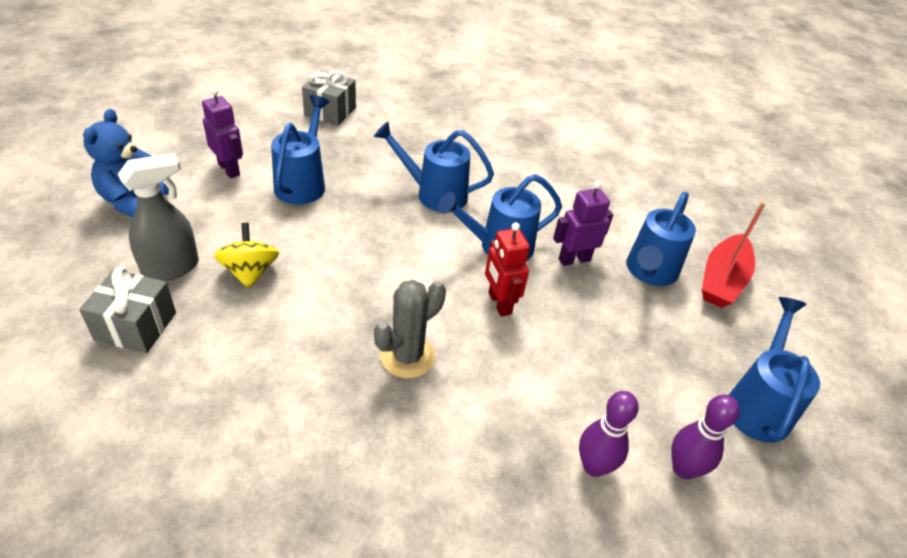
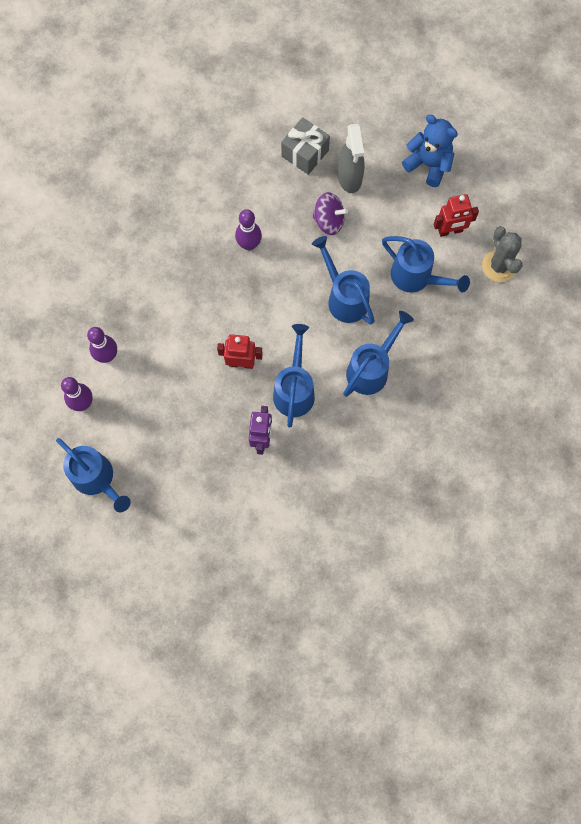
camera: 120 degrees right, 30 degrees up
purple robot [202,88,243,178] -> red robot [434,194,479,237]
yellow spinning top [214,223,279,289] -> purple spinning top [312,192,348,235]
grey gift [302,70,356,125] -> none
grey cactus [374,280,446,378] -> grey cactus moved to [482,226,523,282]
blue watering can [627,192,696,286] -> blue watering can moved to [312,236,375,324]
red boat [702,202,766,308] -> none
none -> purple bowling pin [235,209,262,250]

